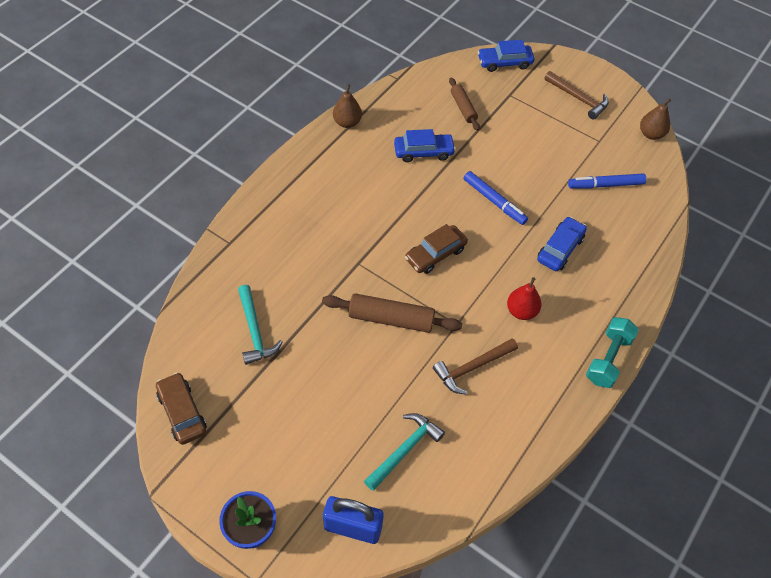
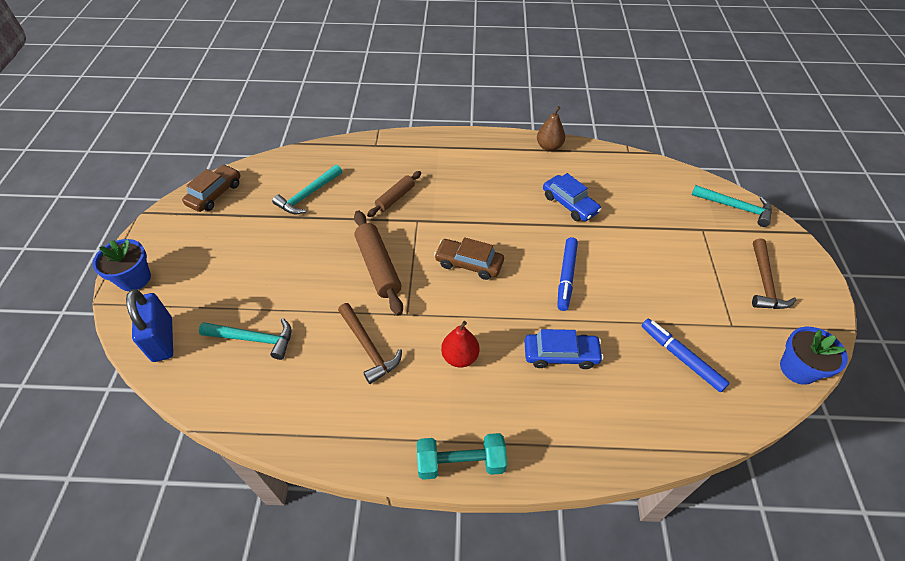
camera: 60 degrees right, 5 degrees down
brown hammer [433,338,518,395] -> brown hammer turned 150 degrees counterclockwise [338,303,402,384]
brown rolling pin [449,77,480,131] -> brown rolling pin moved to [367,171,421,217]
blue car [478,40,534,72] -> turquoise hammer [692,185,772,227]
brown pear [640,99,671,140] -> blue flower pot [780,327,848,385]

